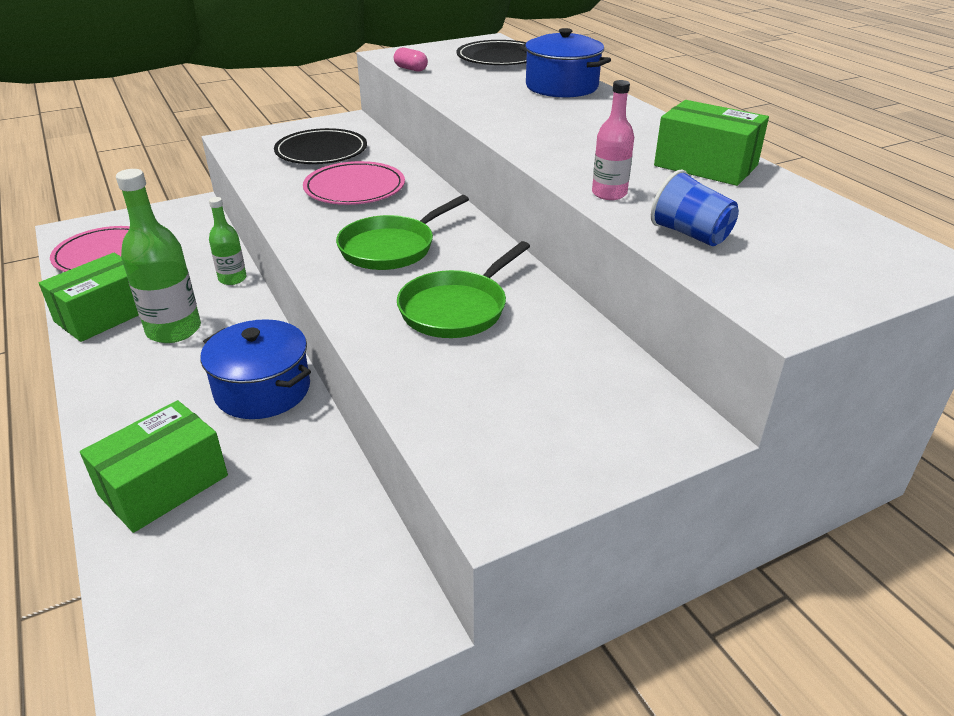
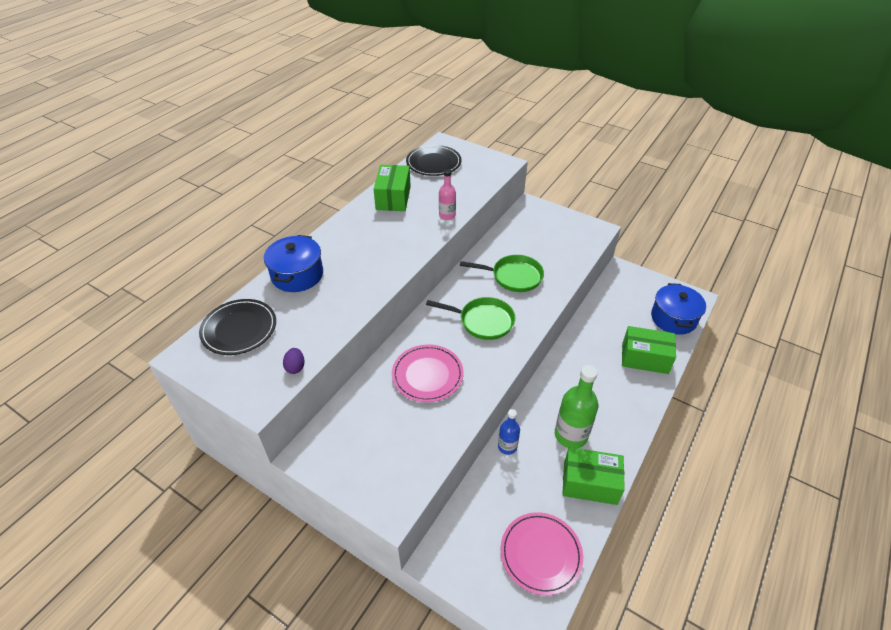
camera: 120 degrees left, 10 degrees up
blue pot [200,319,311,419] -> blue pot moved to [651,283,706,335]
green bottle [209,197,247,285] -> blue bottle [498,409,520,455]
black plate [274,128,367,164] -> black plate moved to [406,145,461,176]
pink capsule [394,48,428,72] -> purple egg [283,348,305,374]
blue cup [651,169,739,246] -> none

